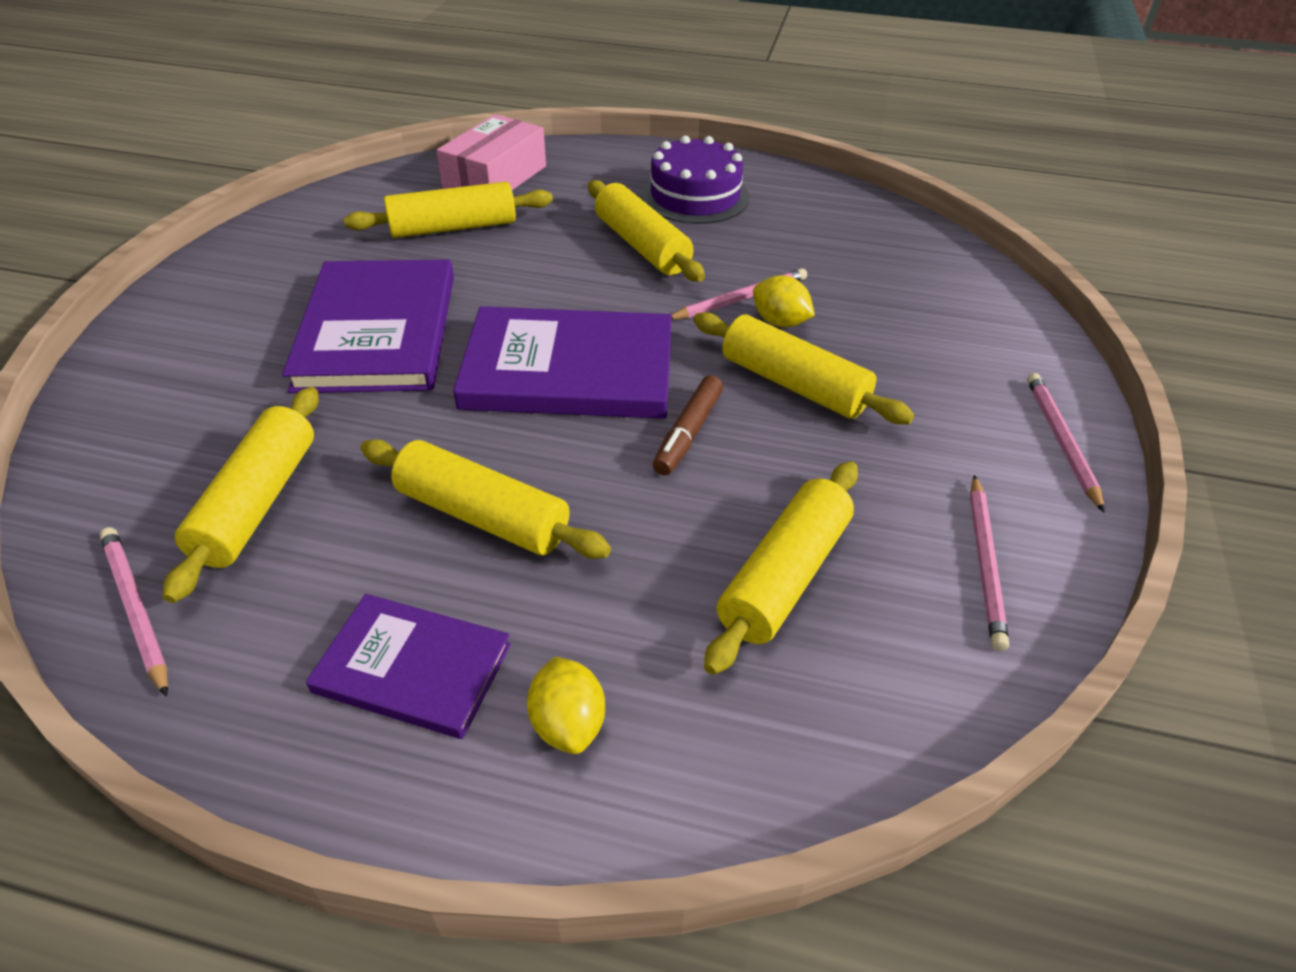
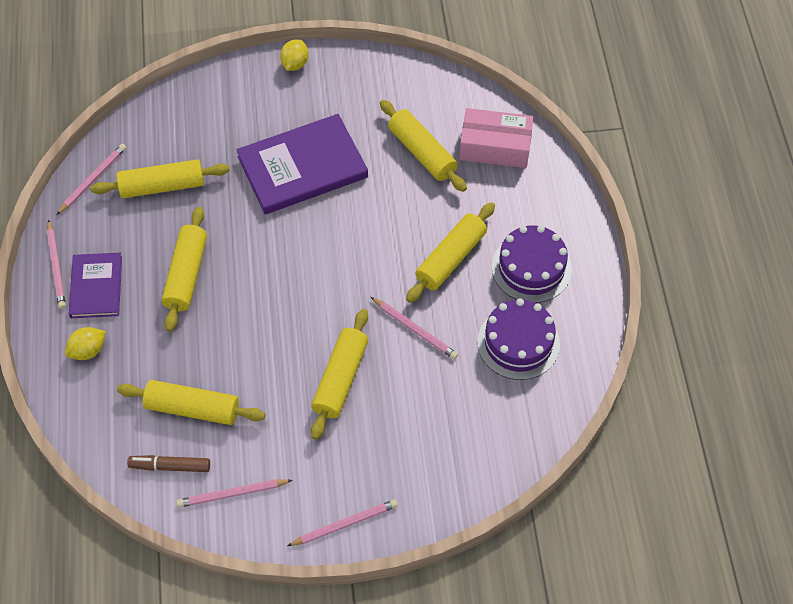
camera: 70 degrees right, 15 degrees up
purple book [453,306,672,419] -> none
brown marker [653,375,723,476] -> brown marker moved to [127,455,210,472]
yellow lemon [753,276,815,327] -> yellow lemon moved to [280,39,309,71]
none -> pink pencil [47,219,66,309]
none -> purple cake [477,298,560,380]

